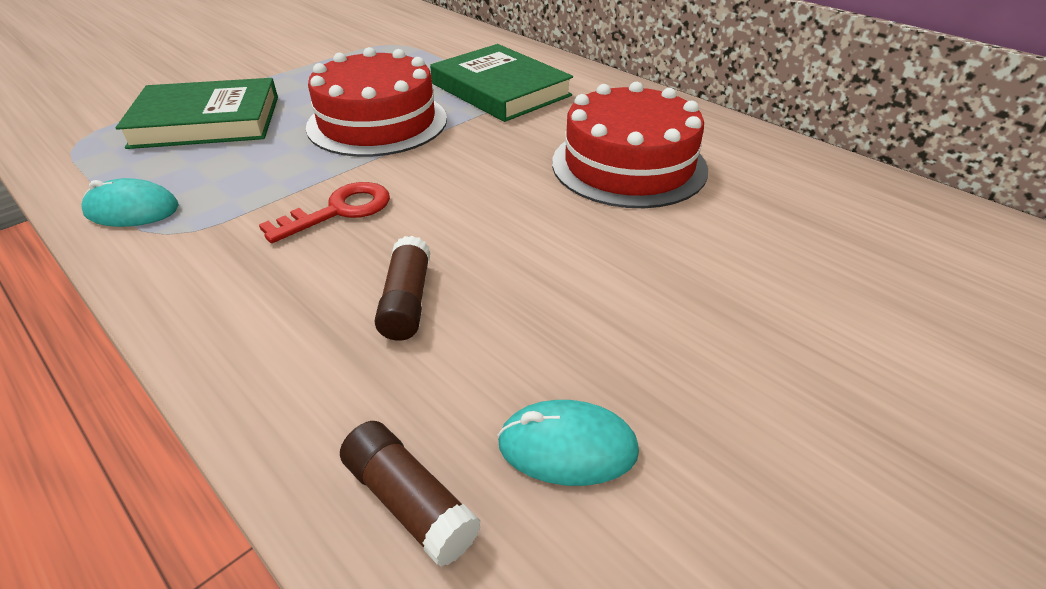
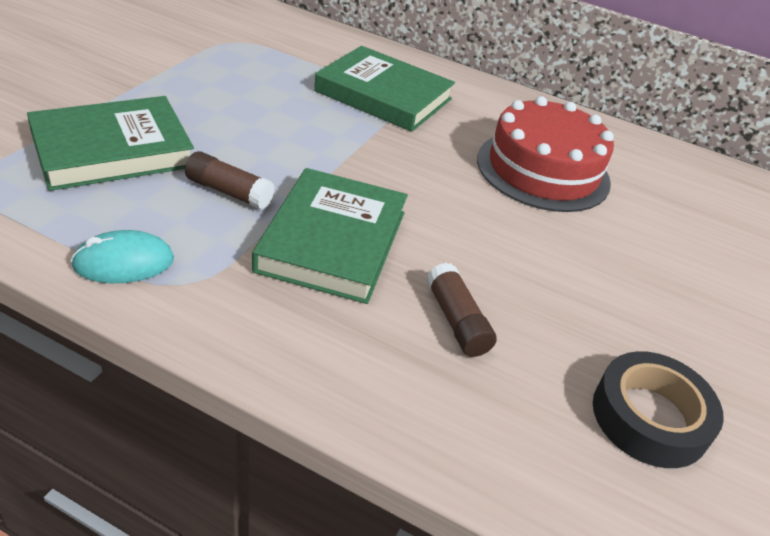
camera: 25 degrees left, 0 degrees up
red key [259,182,390,243] -> green book [252,168,408,304]
red cake [306,47,447,157] -> none
brown glue stick [340,421,481,567] -> brown glue stick moved to [185,151,275,210]
turquoise mouse [498,400,639,486] -> black tape [593,351,724,468]

